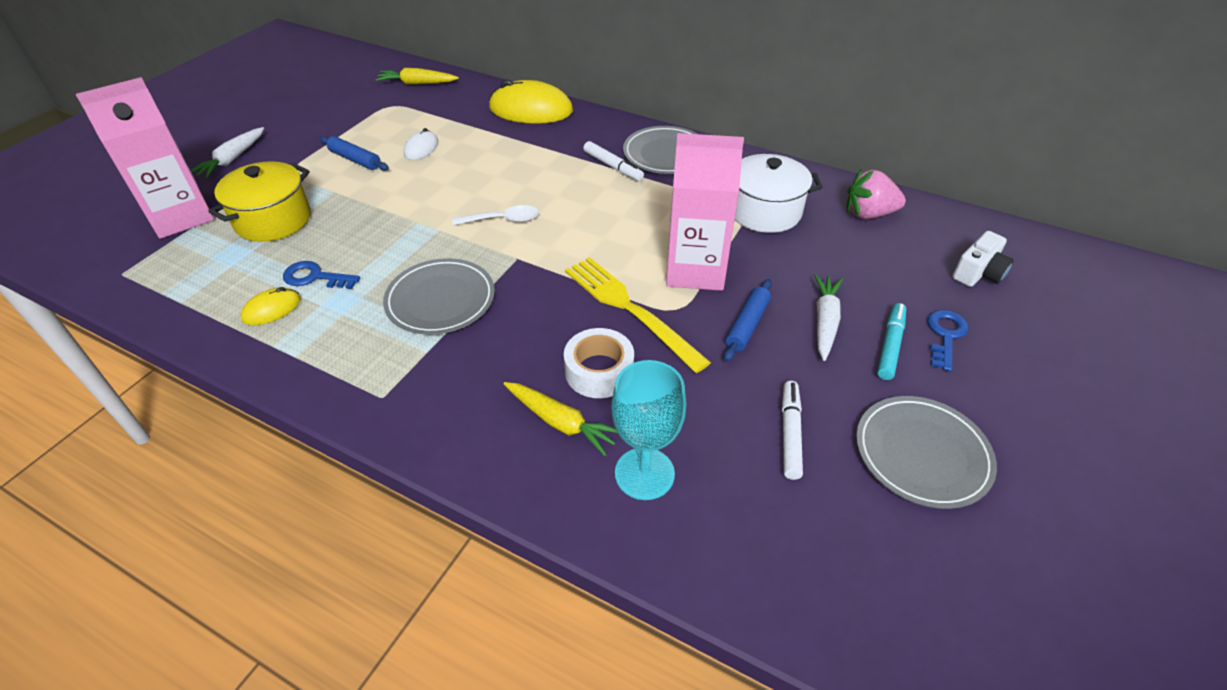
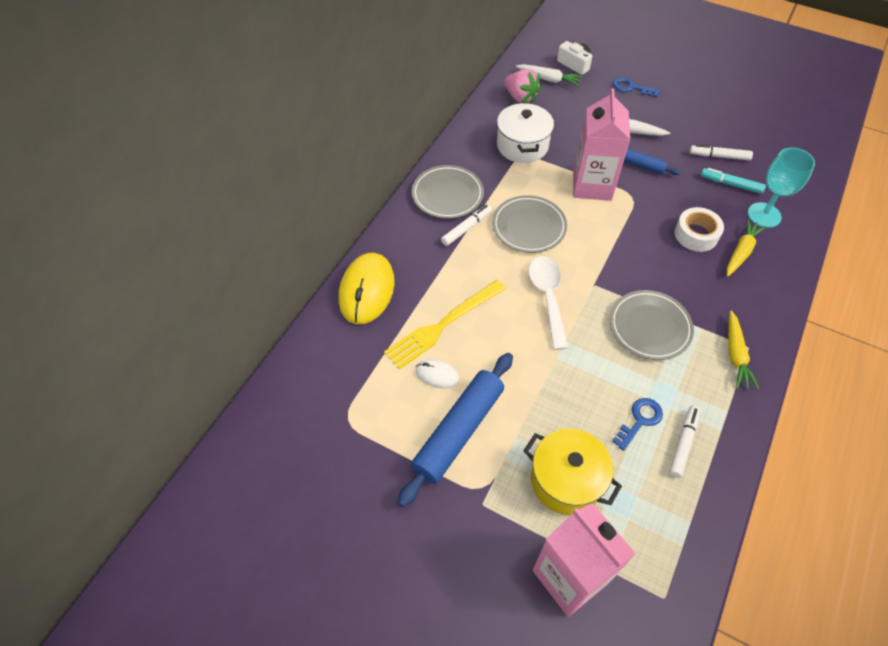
camera: 90 degrees left, 10 degrees up
white carrot [190,127,264,178] -> white carrot moved to [516,64,583,87]
yellow mouse [240,287,301,325] -> white marker [669,405,700,478]
blue key [283,261,360,289] -> blue key turned 150 degrees counterclockwise [612,398,663,451]
blue rolling pin [319,136,389,171] -> blue rolling pin [398,353,513,507], size x1.93
yellow carrot [375,68,459,85] -> yellow carrot moved to [728,311,759,389]
white spoon [452,205,539,225] -> white spoon [528,256,568,350], size x1.52
yellow fork [565,257,711,373] -> yellow fork moved to [384,280,506,369]
pink strawberry [847,169,906,219] -> pink strawberry turned 45 degrees counterclockwise [504,69,541,103]
grey plate [856,396,997,509] -> grey plate moved to [492,195,567,253]
turquoise marker [877,303,906,380] -> turquoise marker moved to [701,168,766,194]

